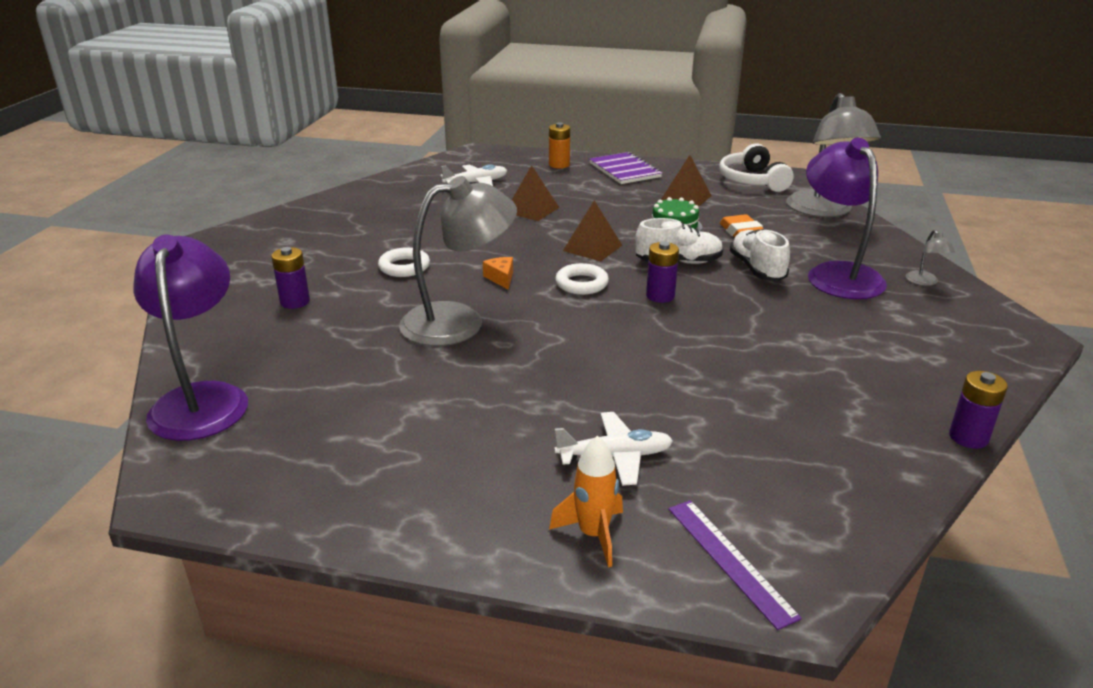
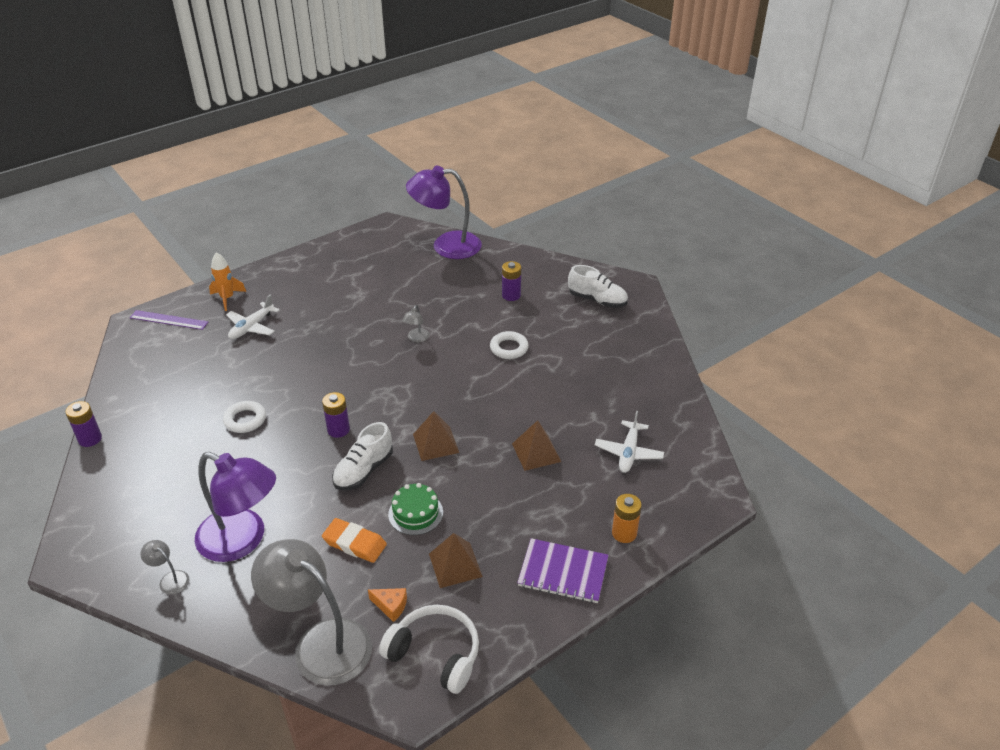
camera: 130 degrees right, 10 degrees up
purple lamp [133,235,248,441] -> purple lamp turned 150 degrees clockwise [406,166,482,259]
grey lamp [399,176,517,346] -> grey lamp [402,305,430,342], size x0.41
orange cheese [483,257,513,289] -> orange cheese moved to [368,588,407,622]
white ring [555,263,609,295] -> white ring moved to [223,401,266,433]
white shoe [730,229,790,281] -> white shoe moved to [568,265,628,308]

